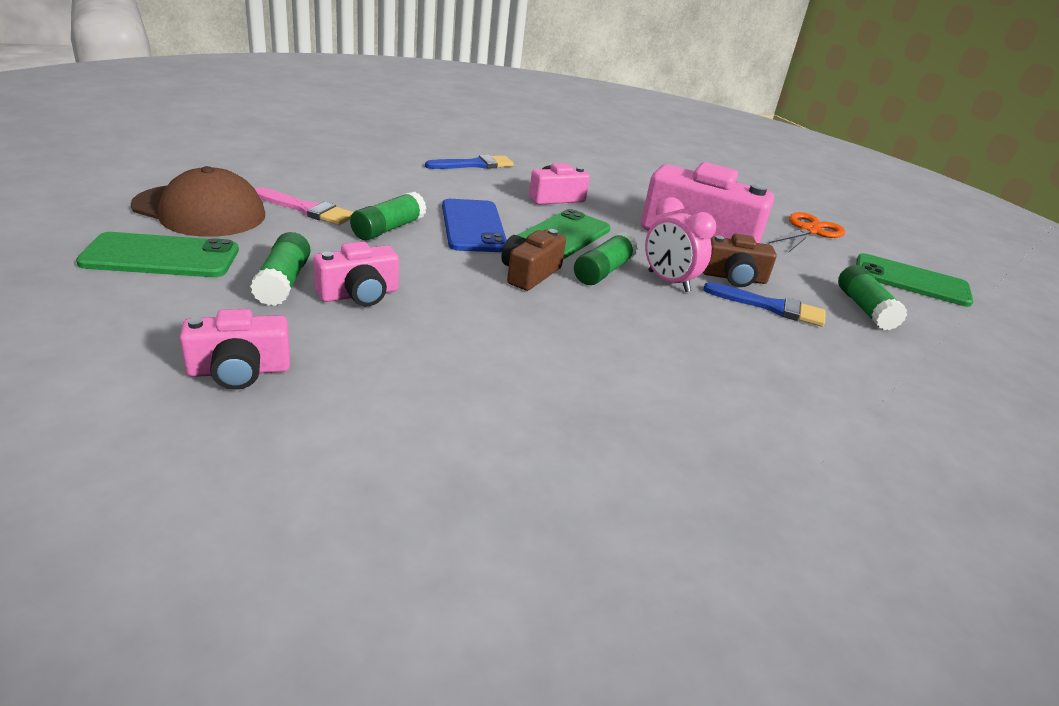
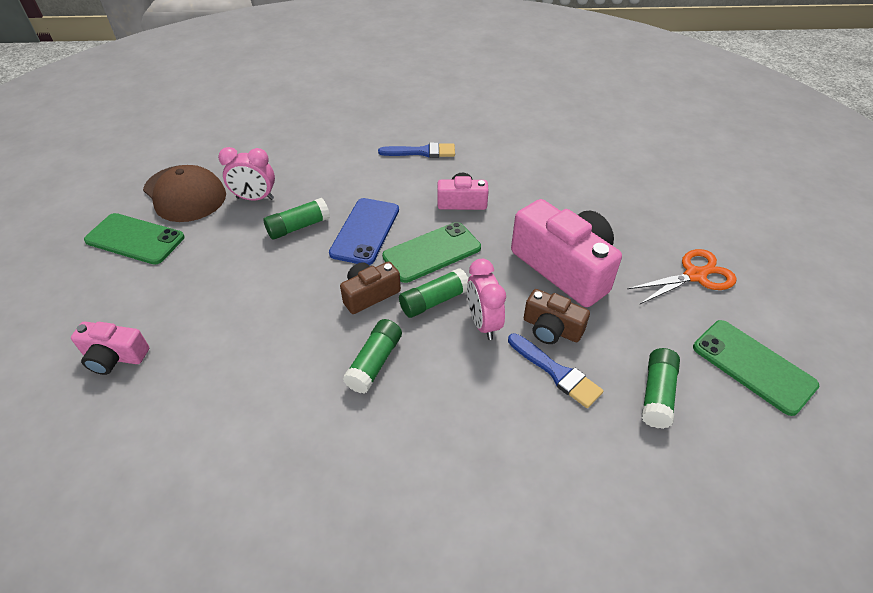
camera: 30 degrees right, 15 degrees up
green glue stick [250,232,311,306] -> green glue stick moved to [343,319,402,393]
pink brush [255,187,353,225] -> pink clock [218,147,275,201]
pink camera [313,241,399,306] -> none

